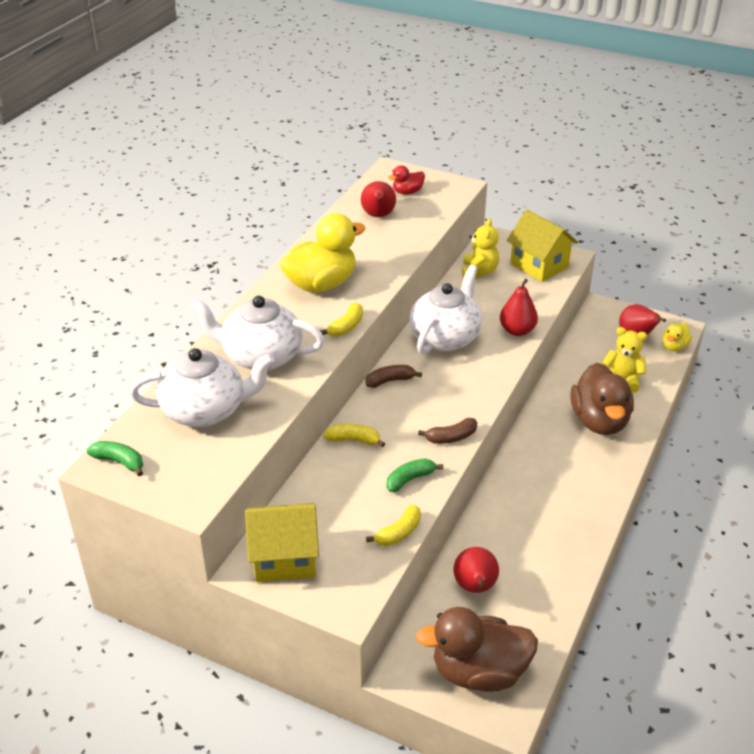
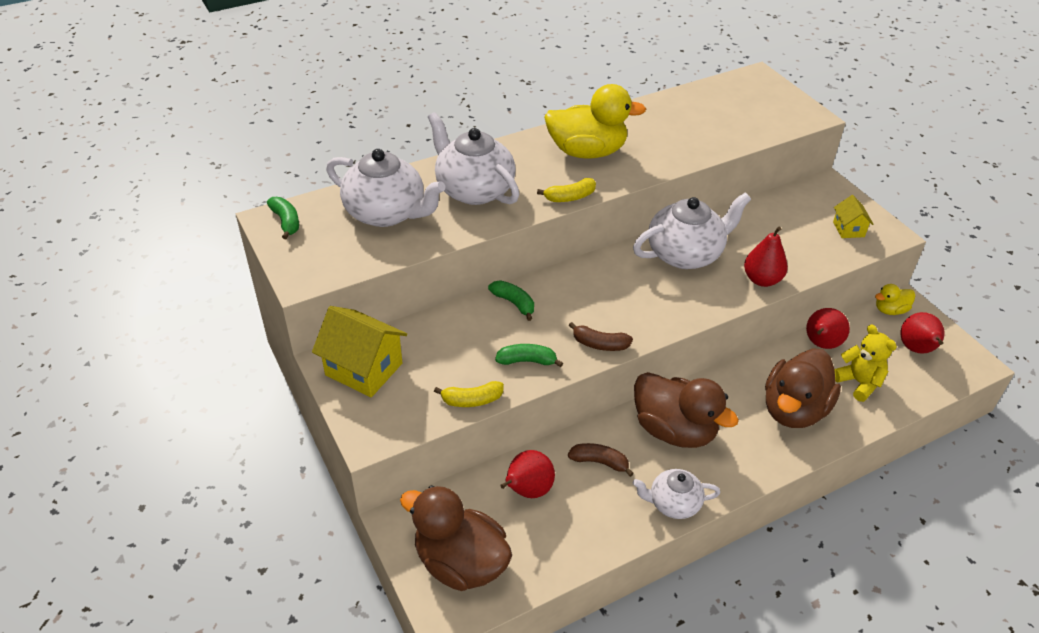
camera: 35 degrees right, 5 degrees up
yellow banana [323,424,385,447] -> green banana [488,280,534,321]
red pear [361,181,396,217] -> red pear moved to [806,308,850,349]
brown banana [365,365,422,388] -> brown banana moved to [568,443,634,477]
red duck [388,165,425,195] -> none
yellow teddy bear [462,218,499,278] -> none
yellow house [507,210,578,282] -> yellow house [833,195,874,238], size x0.53
yellow duck [663,323,692,351] -> yellow duck moved to [875,284,915,315]
none -> white teapot [633,469,721,519]
none -> brown duck [634,372,739,448]

